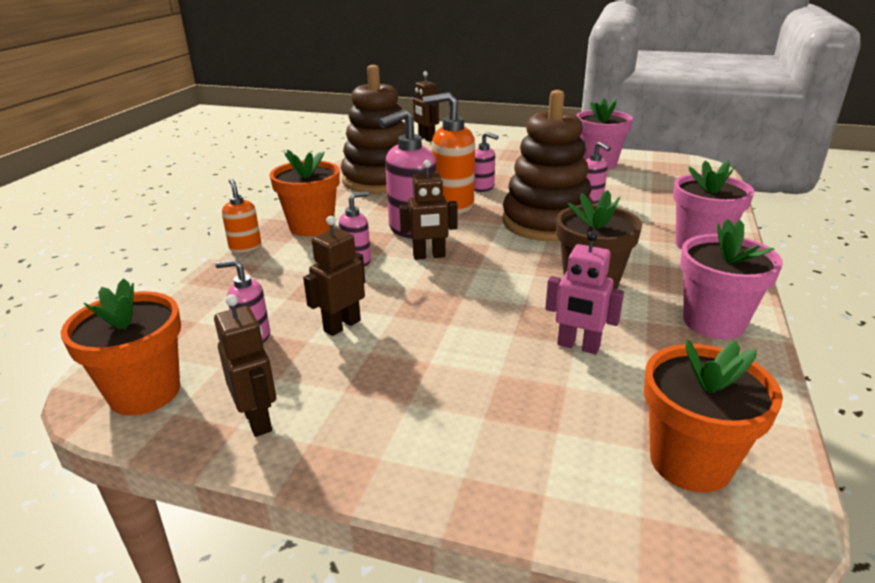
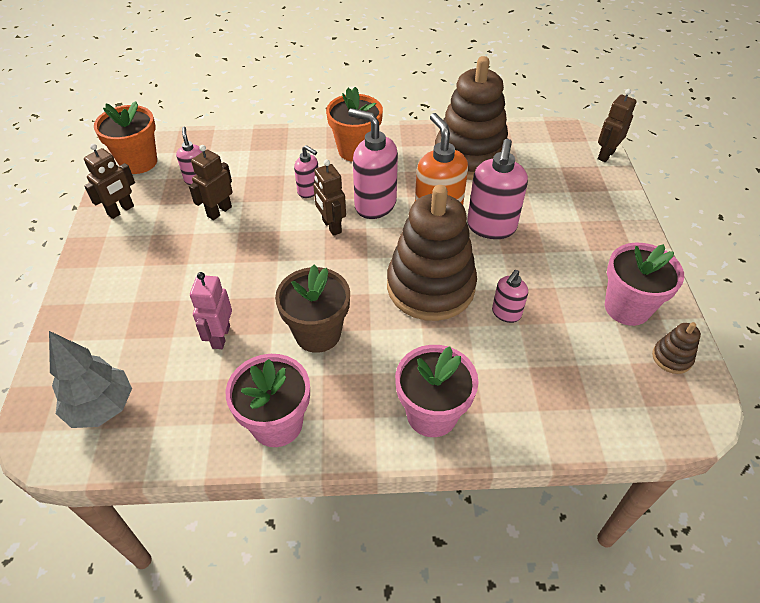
camera: 70 degrees right, 20 degrees up
orange soap dispenser [222,179,261,253] -> none
brown robot [303,216,365,336] -> brown robot turned 75 degrees counterclockwise [189,145,233,220]
pink soap dispenser [474,132,499,192] -> pink soap dispenser [467,139,528,239], size x1.83
orange flower pot [644,339,783,493] -> grey tree [49,331,132,428]
none -> brown stacking toy [652,322,701,374]

